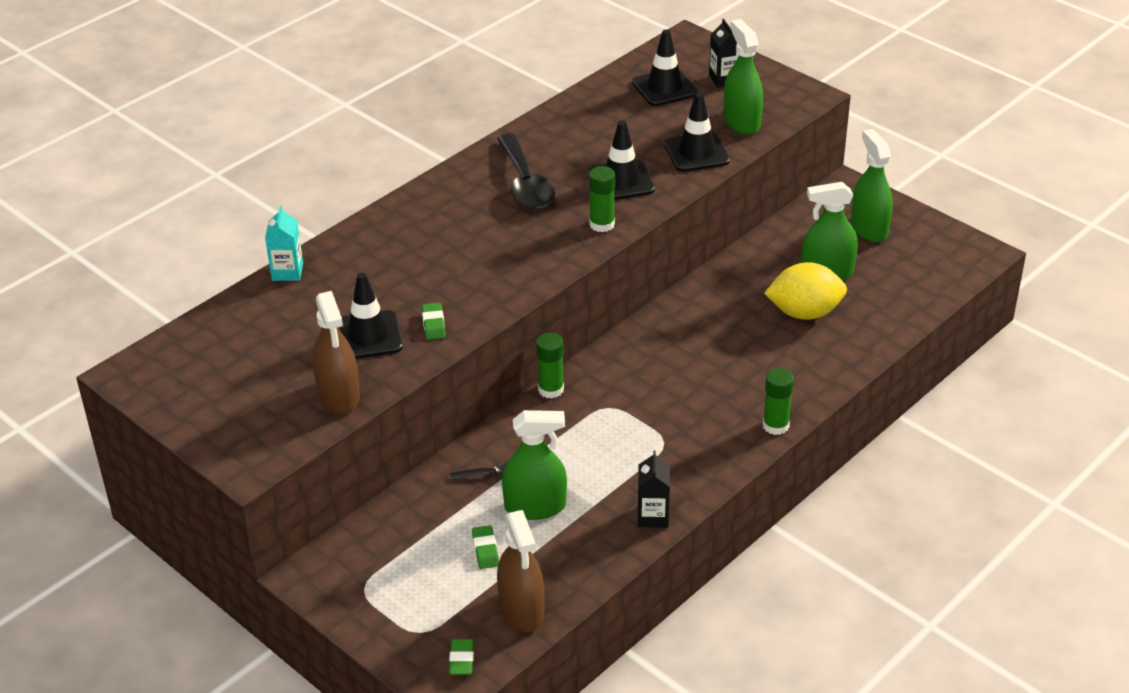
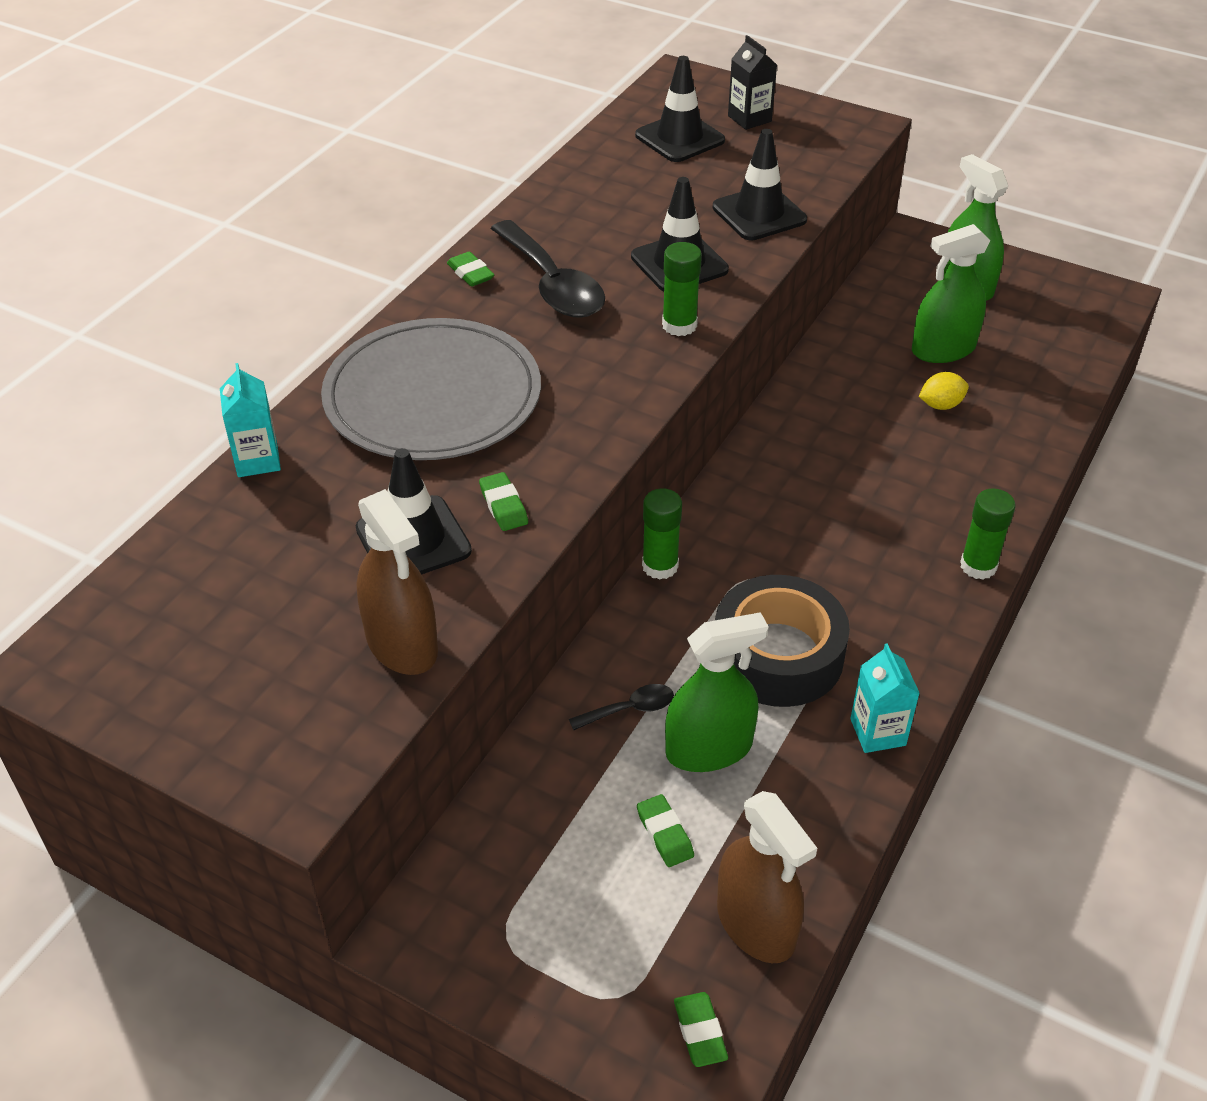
camera: 15 degrees left, 5 degrees up
black carton [638,450,670,528] -> turquoise carton [850,643,920,753]
green spray bottle [723,19,763,135] -> none
yellow lemon [764,262,847,320] -> yellow lemon [919,372,969,410], size x0.50
none -> grey plate [321,318,541,460]
none -> green eraser [447,252,495,287]
none -> black tape [715,575,850,707]

